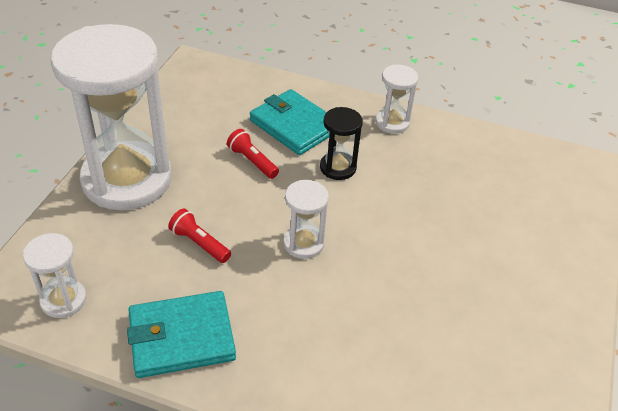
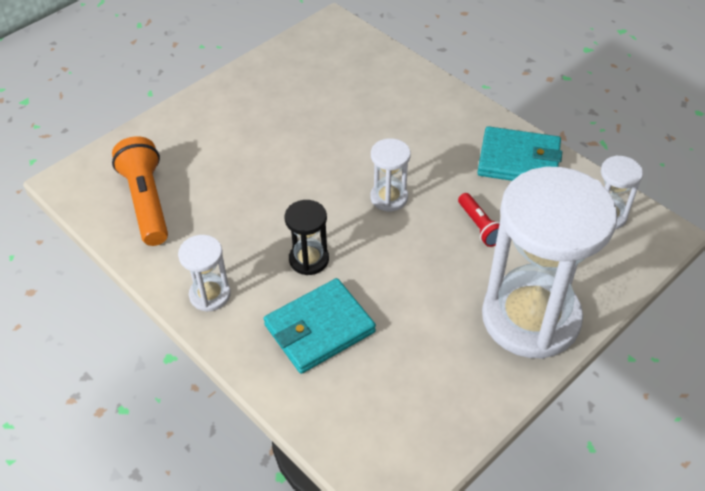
camera: 150 degrees left, 5 degrees up
red flashlight [227,129,279,179] -> none
turquoise wallet [250,89,329,155] -> turquoise wallet turned 75 degrees clockwise [264,278,376,374]
none -> orange flashlight [112,136,168,246]

